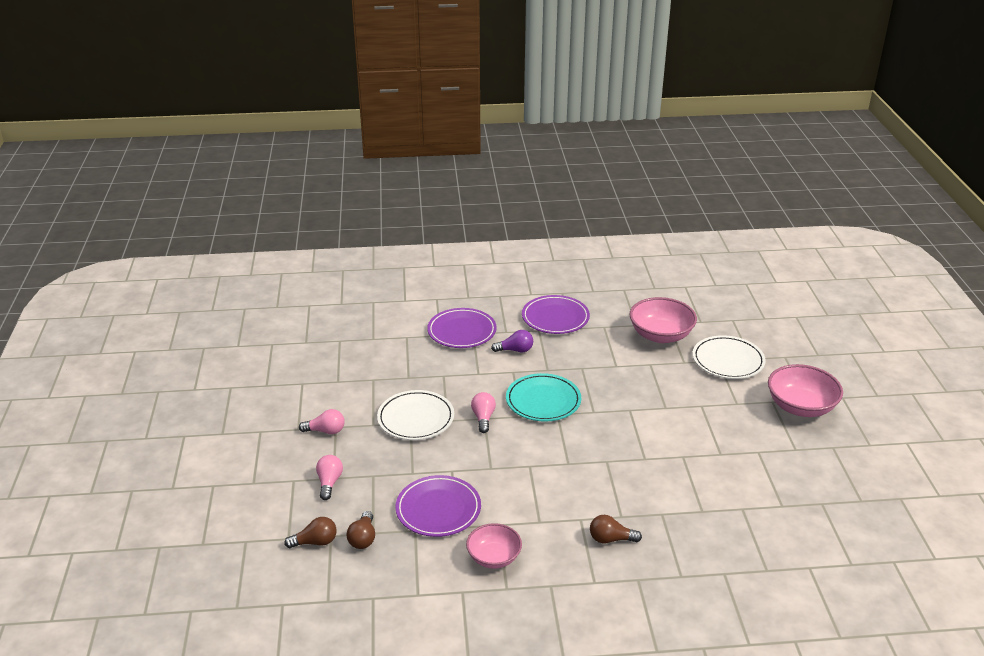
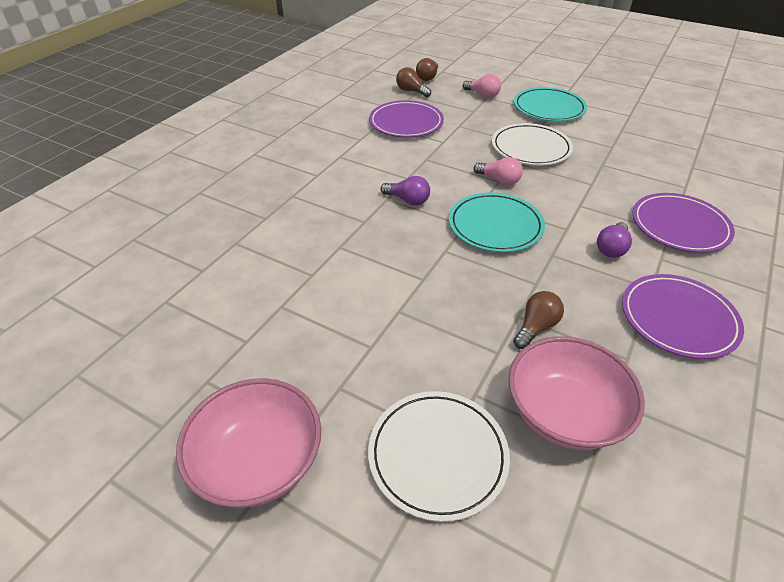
camera: 125 degrees right, 10 degrees up
pink light bulb [299,409,345,434] -> turquoise plate [514,87,587,122]
pink bowl [466,523,522,569] -> none
brown light bulb [590,515,642,543] -> brown light bulb moved to [513,291,564,349]
none -> purple light bulb [380,176,430,206]

